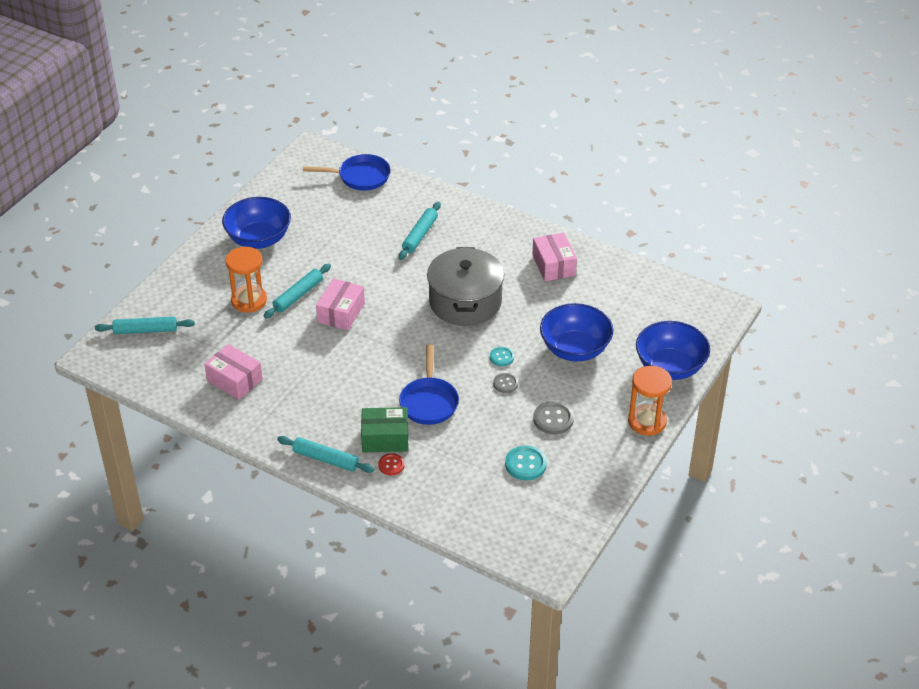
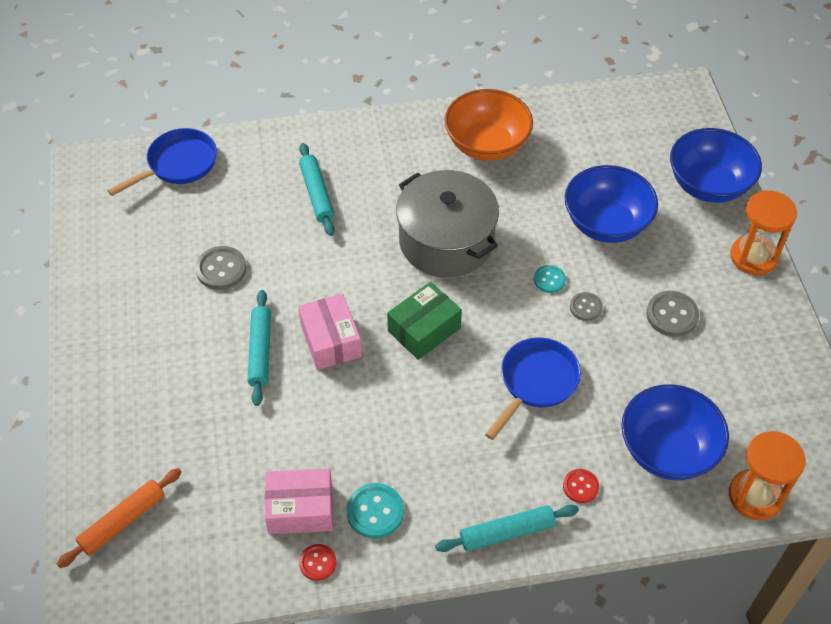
camera: 40 degrees left, 10 degrees up
turquoise rolling pin [95,317,195,334] -> orange rolling pin [57,468,182,568]
blue bowl [222,197,291,249] -> blue bowl moved to [621,384,729,480]
orange hourglass [226,247,267,313] -> orange hourglass moved to [729,431,805,521]
green box [361,407,408,452] -> green box moved to [387,282,462,360]
blue pan [399,345,459,425] -> blue pan turned 105 degrees counterclockwise [485,338,581,440]
turquoise button [505,446,547,480] -> turquoise button moved to [346,483,404,539]
pink box [532,233,577,281] -> orange bowl [444,89,533,161]
none -> grey button [195,246,246,290]
none -> red button [299,544,337,581]

